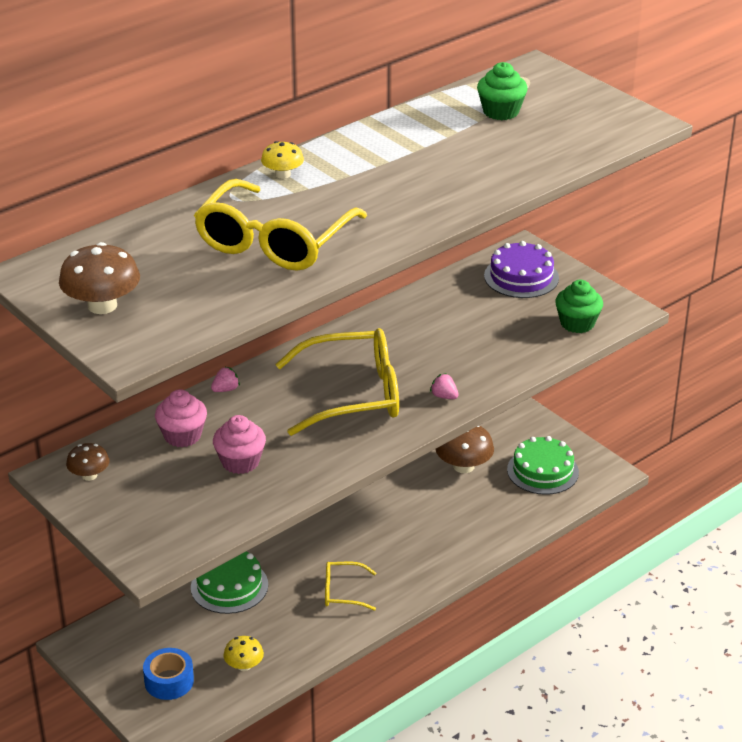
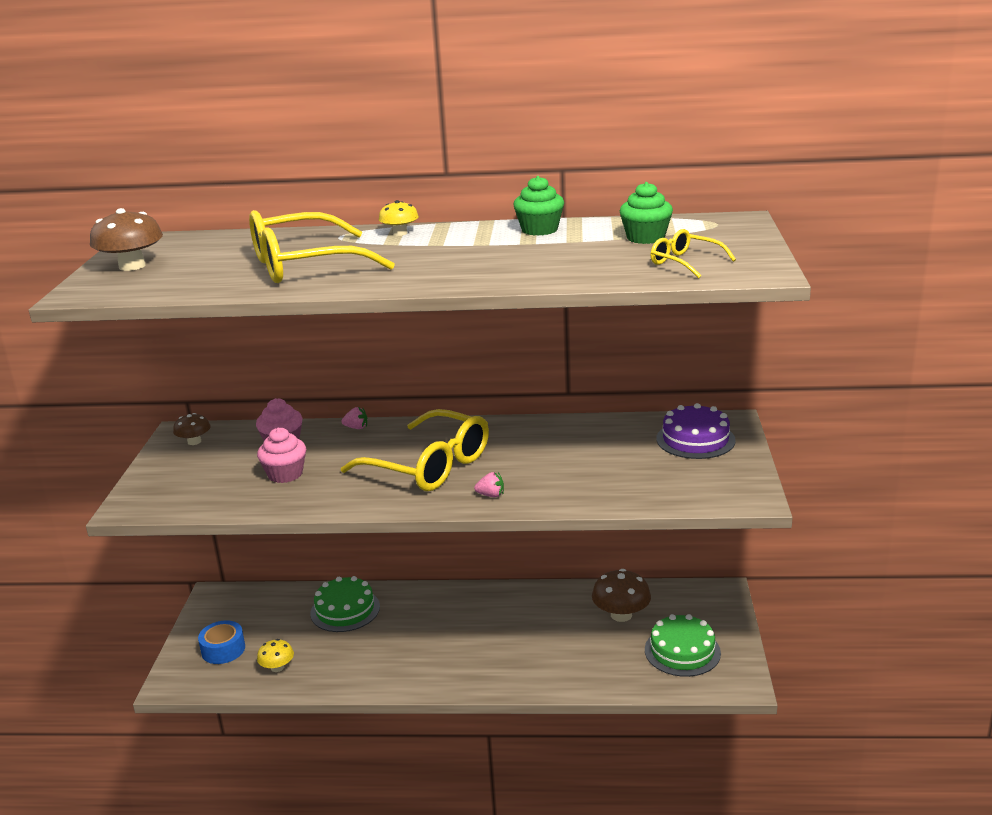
camera: 45 degrees right, 10 degrees down
yellow glasses [325,562,376,611] -> yellow glasses moved to [650,229,736,278]
pink strawberry [430,373,459,399] -> pink strawberry turned 105 degrees clockwise [474,472,504,497]
green cupcake [555,280,603,333] -> green cupcake moved to [513,176,564,236]

